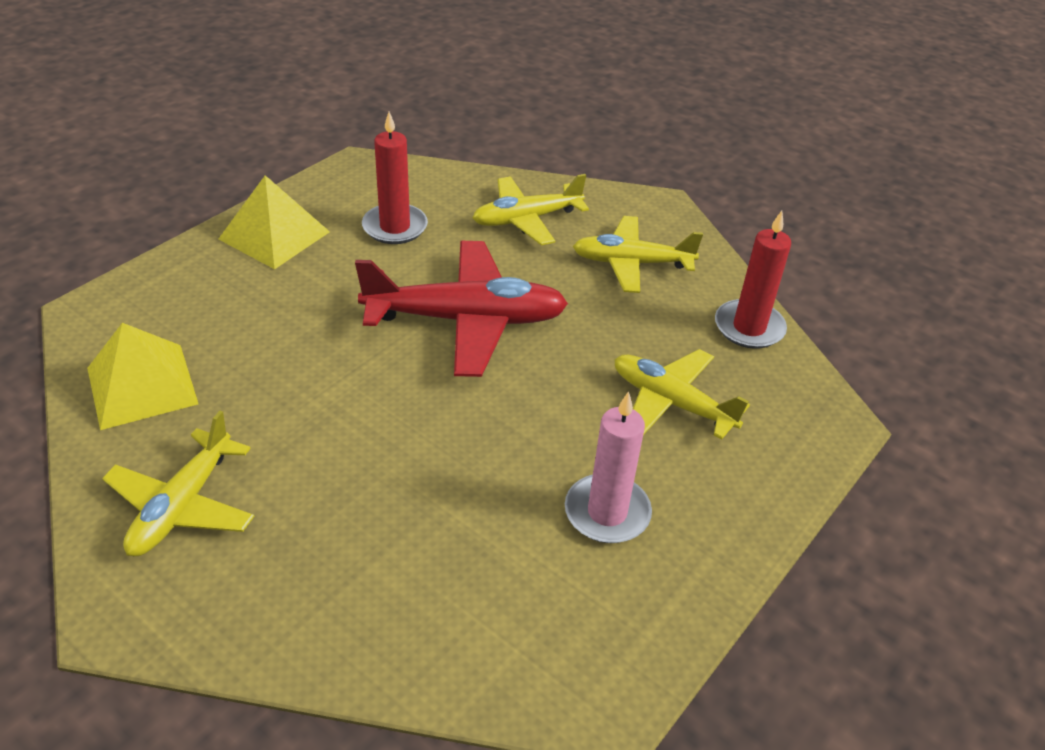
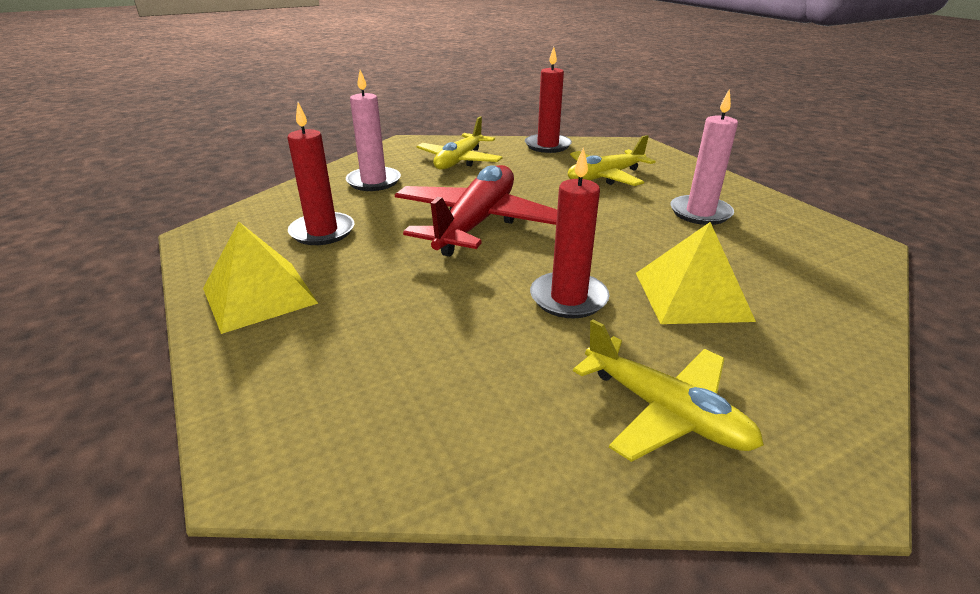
camera: 65 degrees left, 10 degrees down
yellow pyramid [87,323,198,430] -> yellow pyramid moved to [636,222,756,324]
yellow plane [473,174,589,245] -> pink candle [346,70,401,191]
none -> red candle [530,147,609,318]

